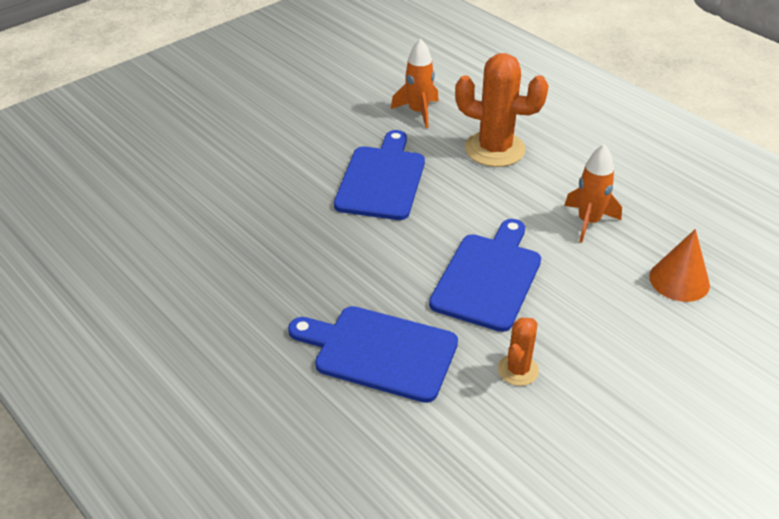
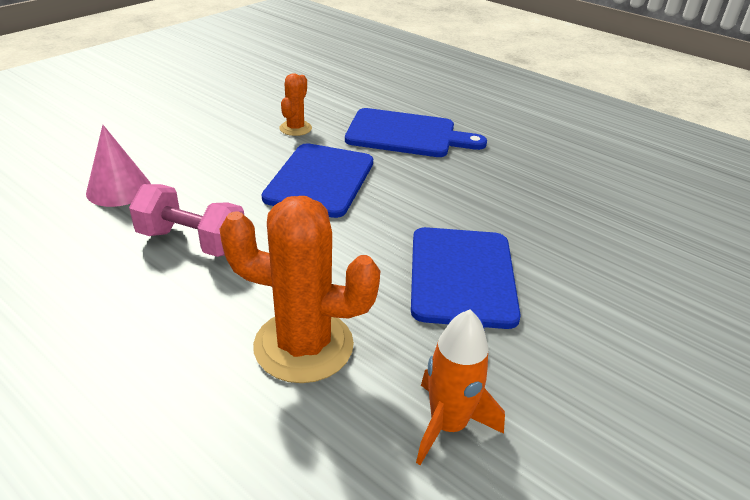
camera: 170 degrees right, 5 degrees down
orange rocket [564,144,622,243] -> pink dumbbell [129,184,244,257]
orange cone [649,229,710,302] -> pink cone [86,125,151,207]

